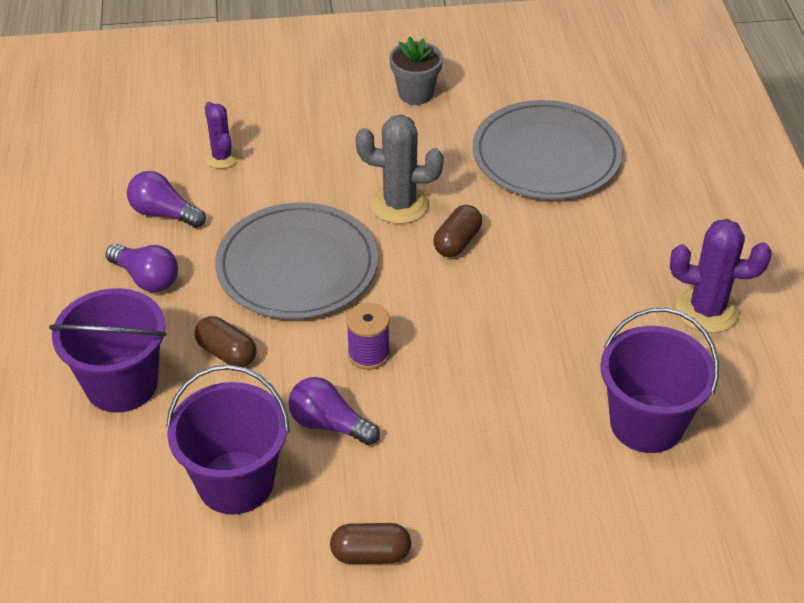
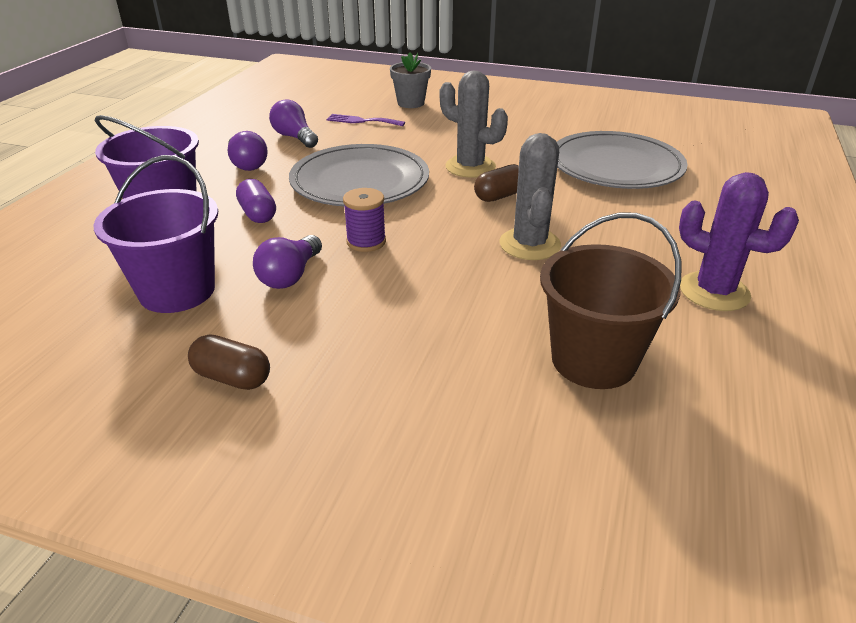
camera: 25 degrees right, 10 degrees down
brown capsule [195,316,256,367] -> purple capsule [236,179,276,223]
purple cactus [204,102,240,169] -> purple fork [327,114,405,126]
purple light bulb [288,377,380,445] -> purple light bulb turned 120 degrees counterclockwise [253,235,322,289]
grey flower pot [389,37,443,105] -> grey flower pot moved to [390,52,431,108]
purple bucket [600,308,719,453] -> brown bucket [540,212,681,389]
none -> grey cactus [499,133,561,260]

